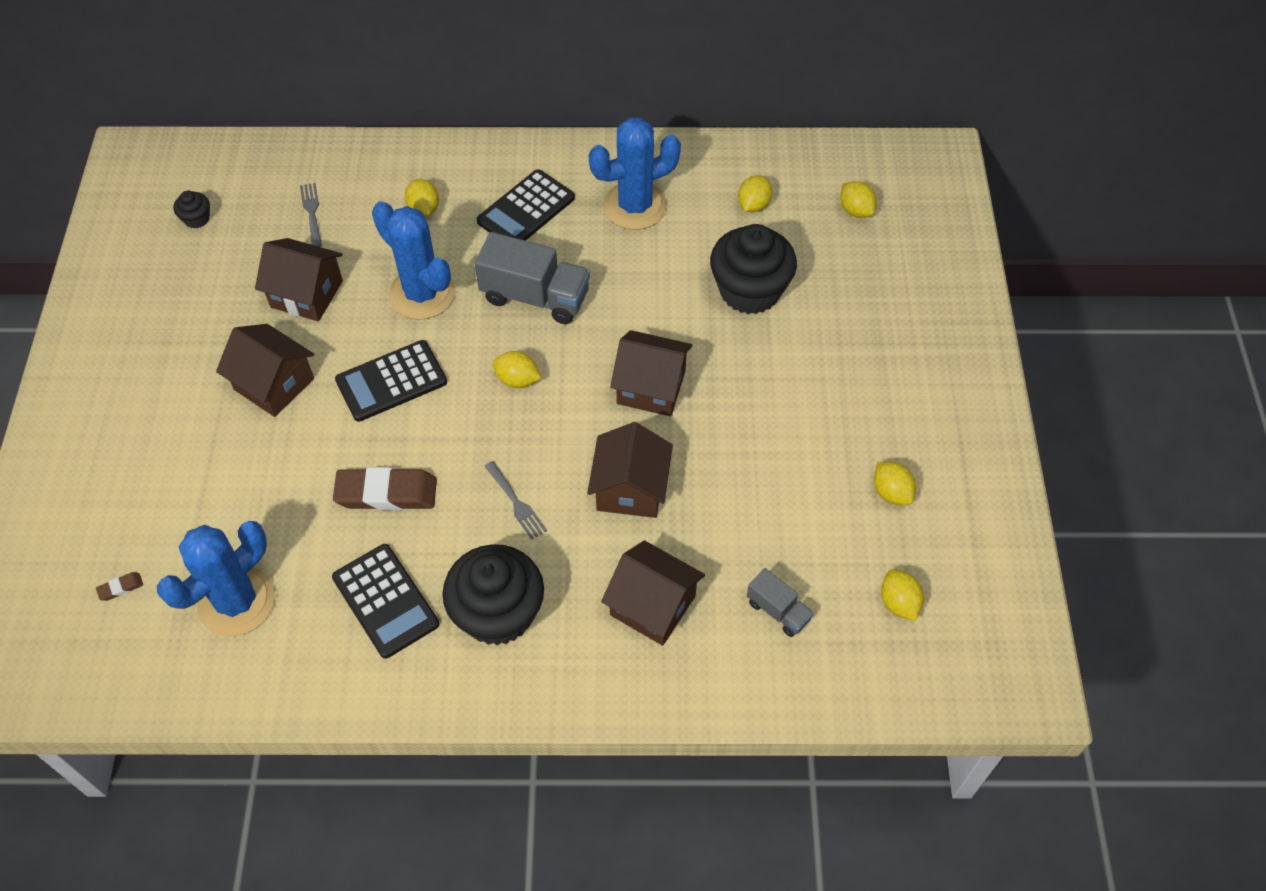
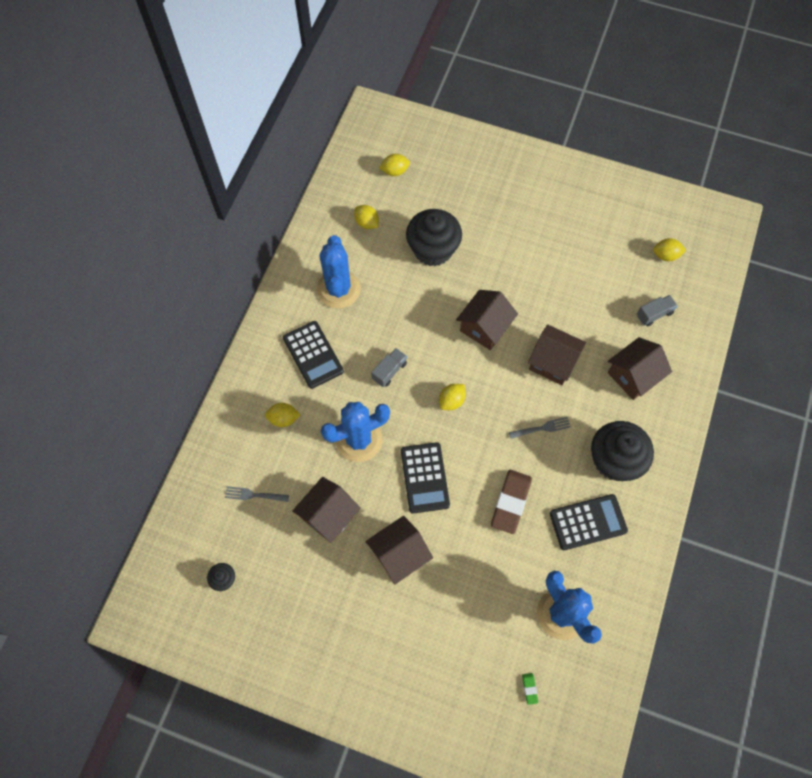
camera: 70 degrees left, 10 degrees up
brown eraser [96,572,143,601] -> green eraser [522,673,538,705]
grey truck [474,232,590,324] -> grey truck [371,348,407,387], size x0.53
yellow lemon [874,462,916,505] -> none

